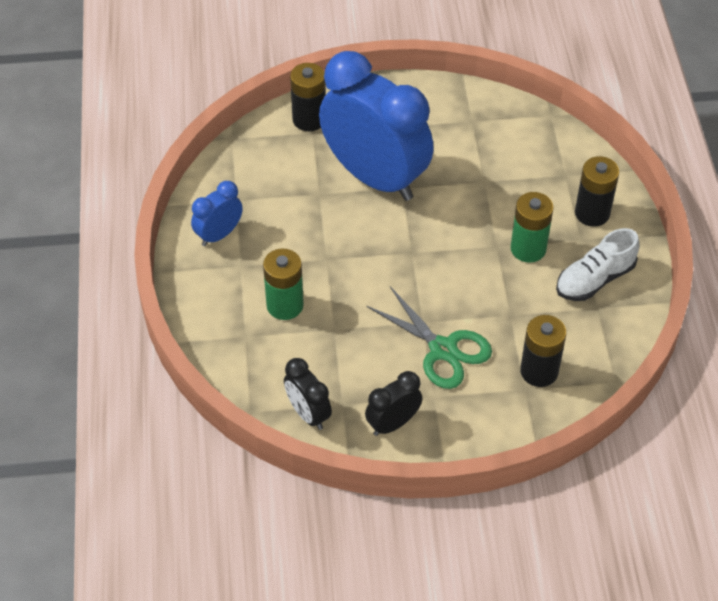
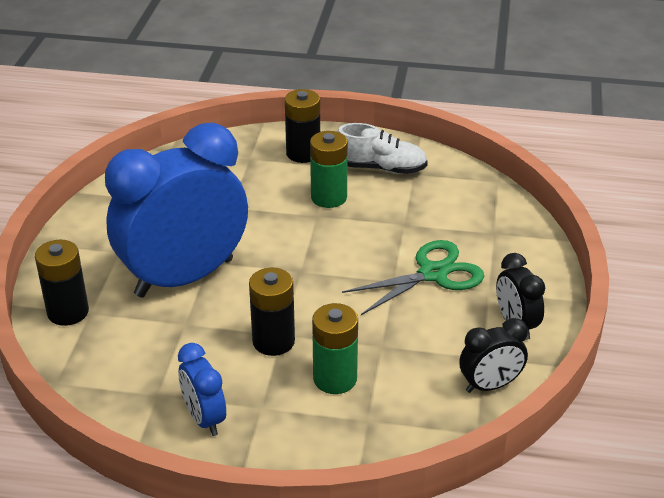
camera: 75 degrees left, 15 degrees down
black battery [520,315,566,387] -> black battery moved to [249,268,295,356]
white shoe [556,228,639,301] -> white shoe turned 60 degrees counterclockwise [337,123,428,174]

